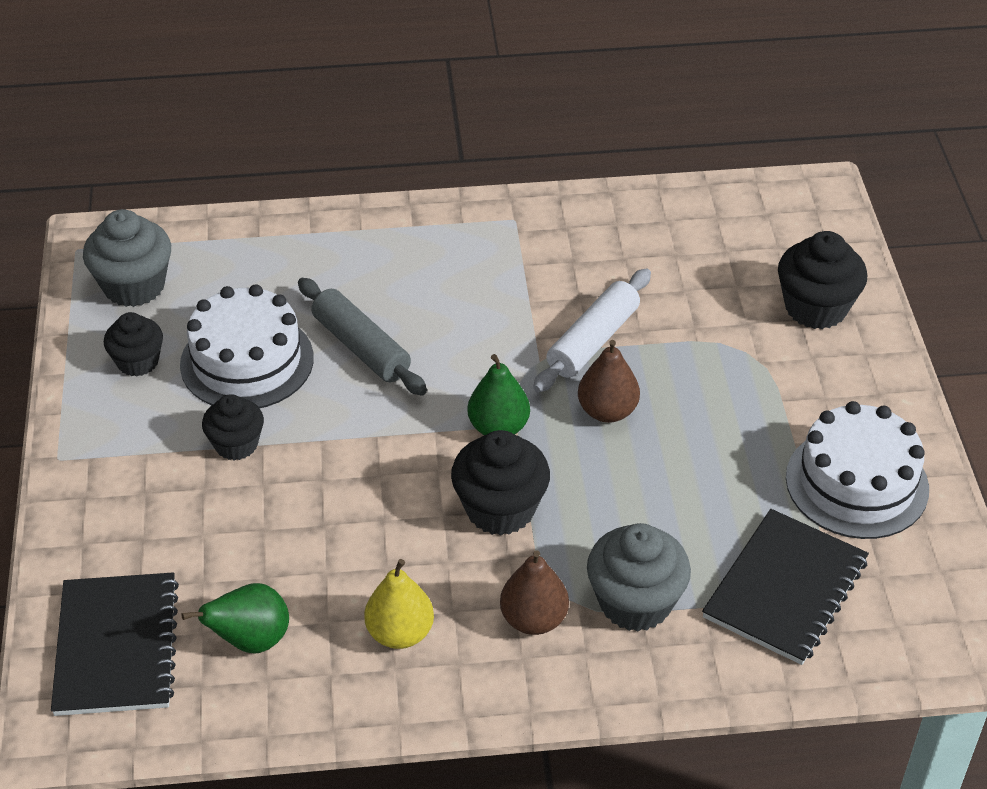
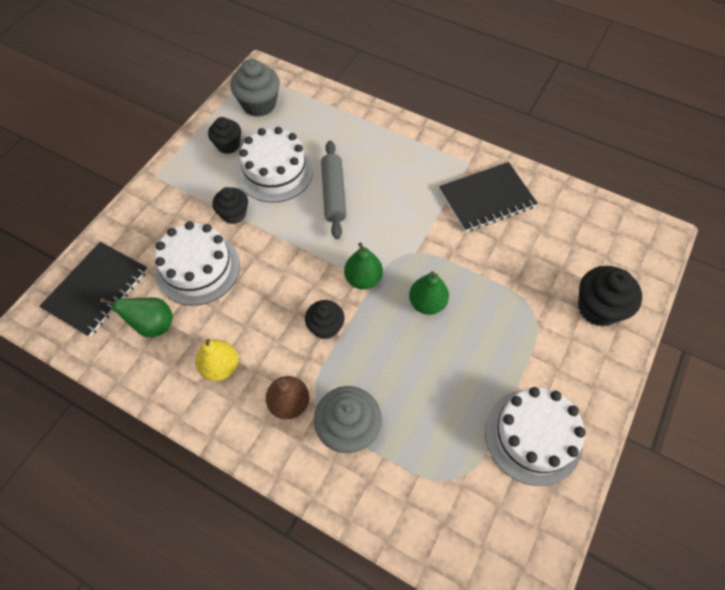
camera: 35 degrees right, 15 degrees up
black cupcake [451,430,550,535] -> black cupcake [305,300,344,339], size x0.65
white rolling pin [533,268,651,392] -> none
brown pear [578,340,640,423] -> green pear [409,271,449,315]
black notebook [702,509,869,665] -> black notebook moved to [439,162,538,232]
none -> white cake [155,221,240,306]

